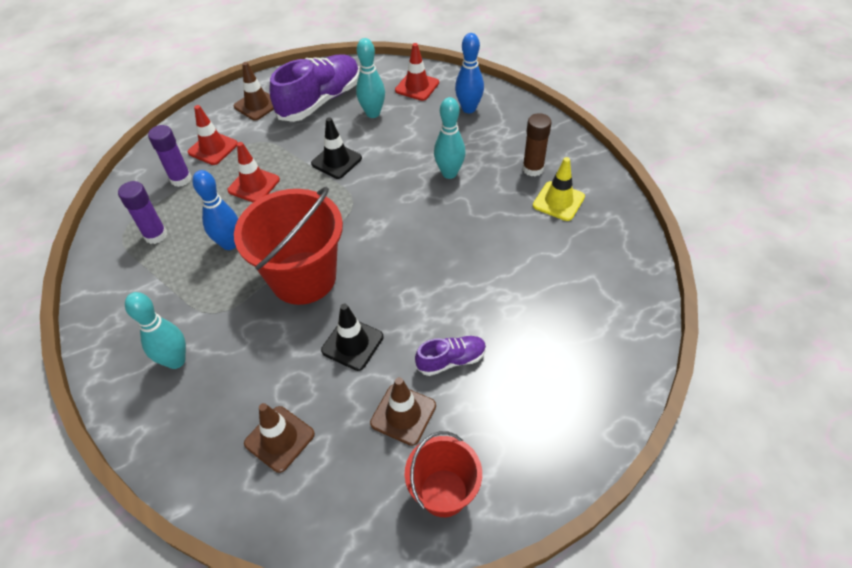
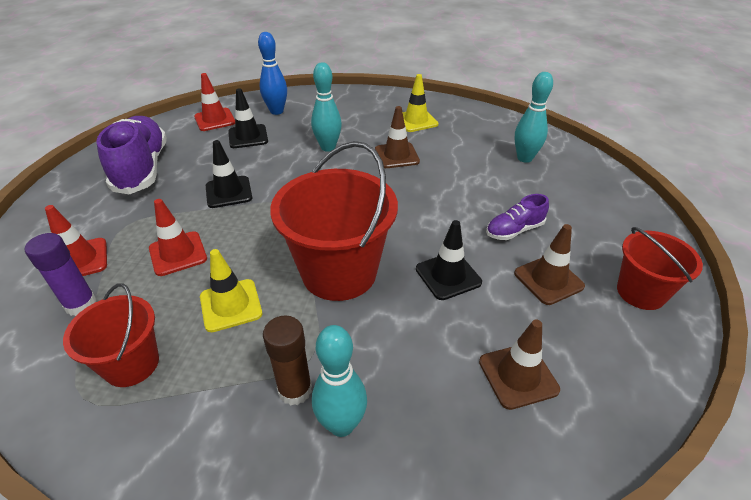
camera: 55 degrees left, 10 degrees down
purple glue stick [118,181,167,244] -> red bucket [63,283,159,387]
blue bowling pin [192,170,238,250] -> yellow traffic cone [200,249,262,332]
brown traffic cone [233,62,274,121] -> brown traffic cone moved to [375,106,420,168]
turquoise bowling pin [356,38,385,118] -> turquoise bowling pin moved to [515,72,553,163]
purple shoe [415,336,486,376] -> purple shoe turned 135 degrees counterclockwise [486,194,549,240]
brown glue stick [523,113,552,177] -> brown glue stick moved to [263,315,312,405]
none -> black traffic cone [228,88,268,148]

